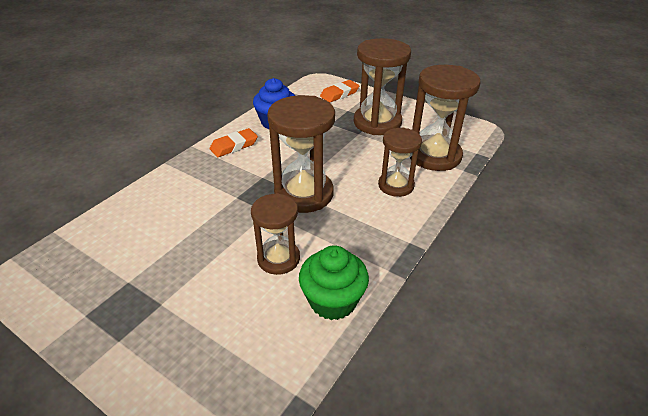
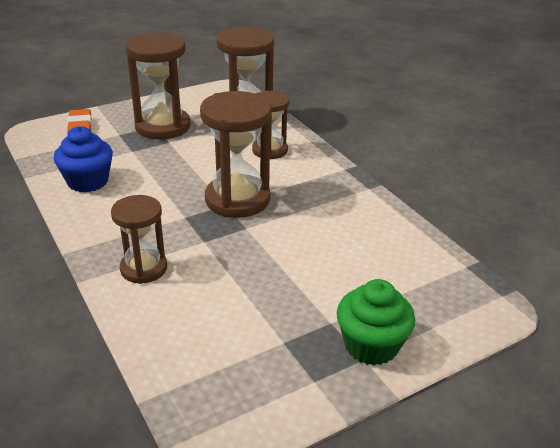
camera: 65 degrees left, 5 degrees down
orange eraser [210,128,258,157] -> none
brown hourglass [251,193,300,275] -> brown hourglass moved to [111,195,167,284]
green cupcake [299,246,369,320] -> green cupcake moved to [337,279,415,366]

